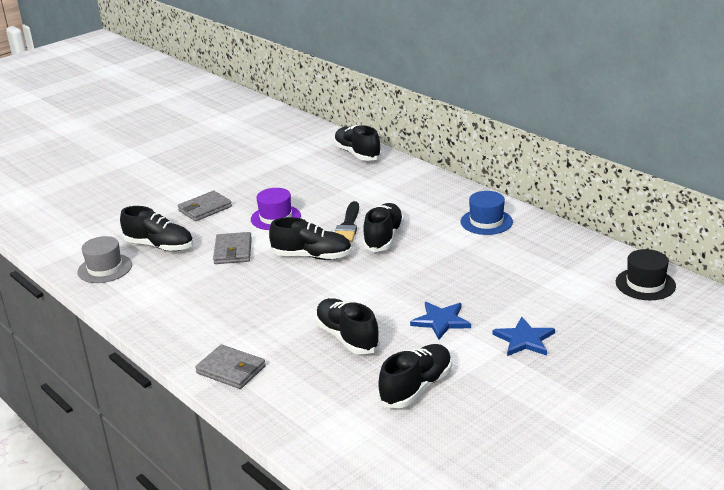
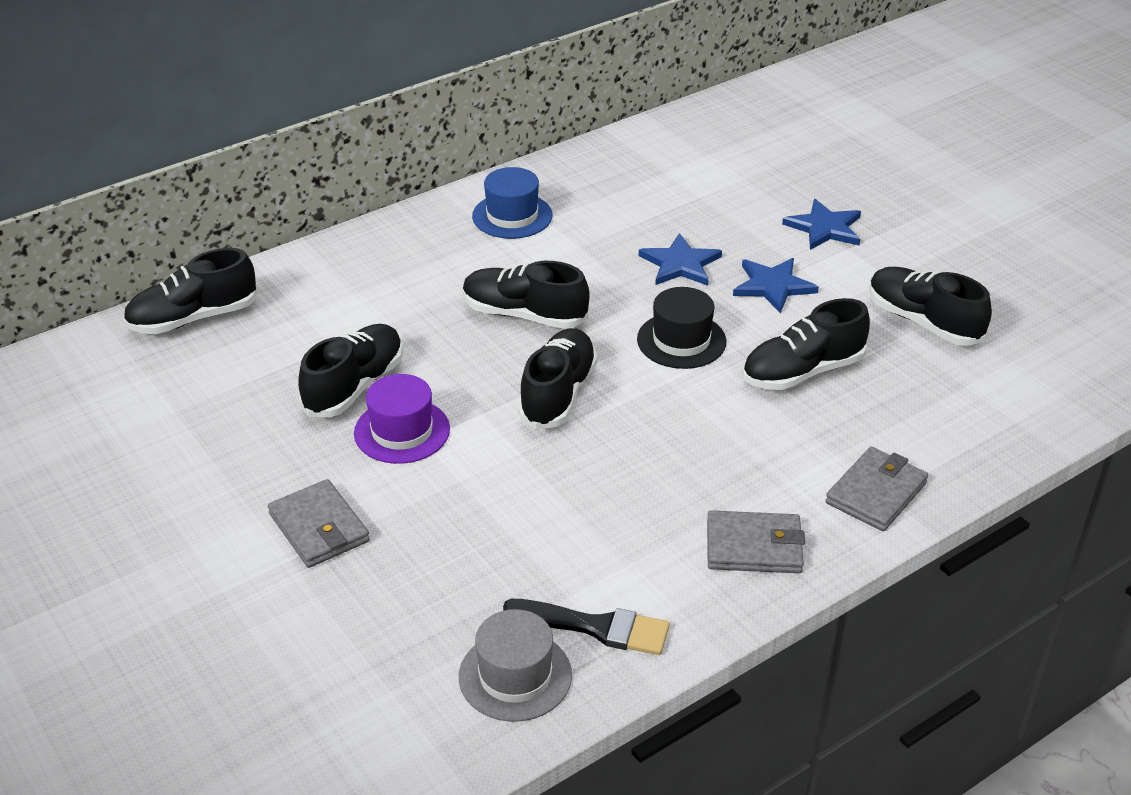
camera: 85 degrees left, 10 degrees up
black shoe [120,206,193,251] -> black shoe moved to [298,324,403,417]
grey wallet [213,232,252,264] -> grey wallet moved to [707,510,805,573]
black brush [335,201,359,242] -> black brush moved to [503,599,670,655]
black hat [616,249,676,300] -> black hat moved to [637,287,726,369]
none -> blue star [639,233,722,286]

